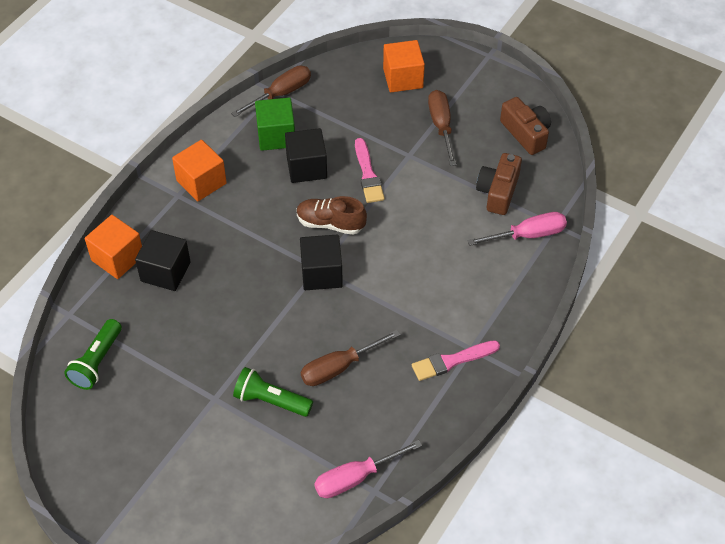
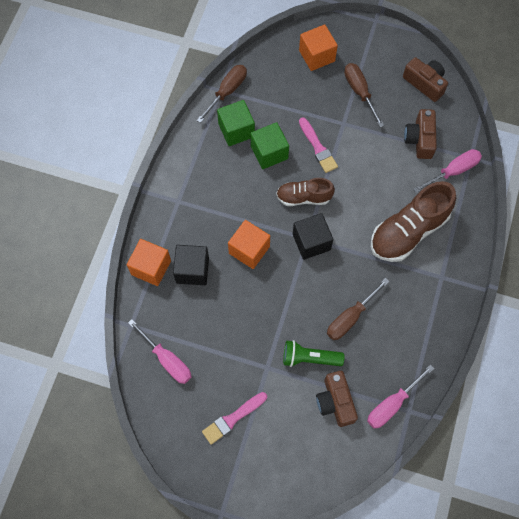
camera: 15 degrees left, 15 degrees up
green flashlight [64,319,122,390] -> pink screwdriver [128,319,192,384]
orange cube [172,140,227,201] -> orange cube moved to [228,220,270,269]
black cube [285,128,327,183] -> green cube [250,122,289,169]
pink brush [412,340,500,381] -> pink brush moved to [202,392,267,445]
none -> brown camera [316,371,358,427]
none -> brown shoe [371,181,456,262]

